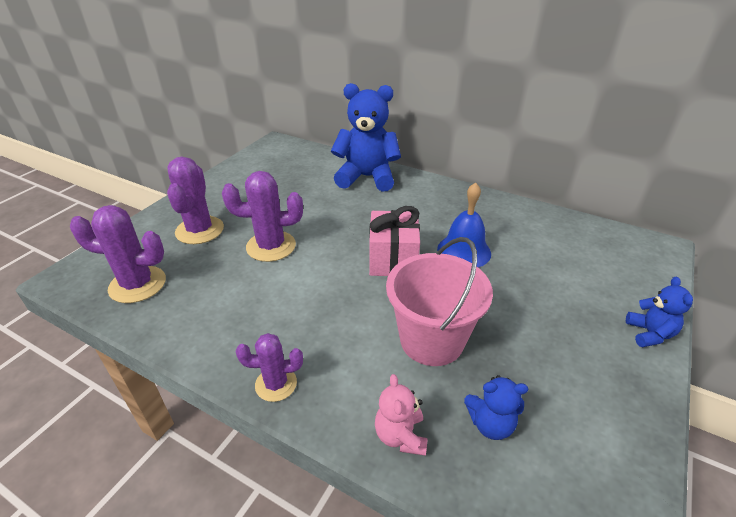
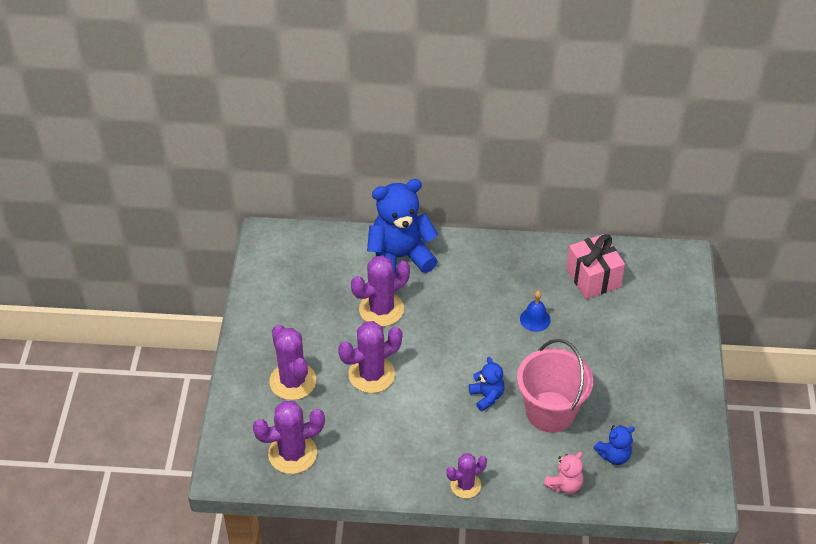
camera: 25 degrees left, 10 degrees up
pink gift [369,206,420,276] -> pink gift moved to [566,234,625,299]
pink teddy bear [375,374,428,456] -> pink teddy bear turned 105 degrees counterclockwise [544,452,583,494]
blue bell [437,182,491,267] -> blue bell [520,291,551,332], size x0.64
blue teddy bear [626,277,693,347] -> blue teddy bear moved to [469,357,504,411]
none -> purple cactus [351,255,410,327]

